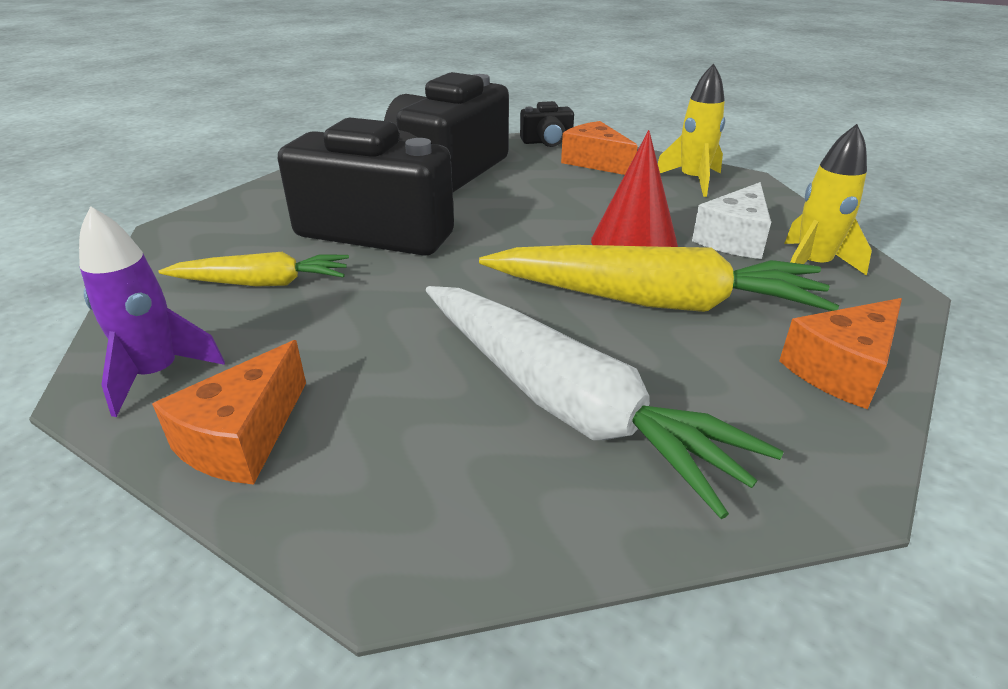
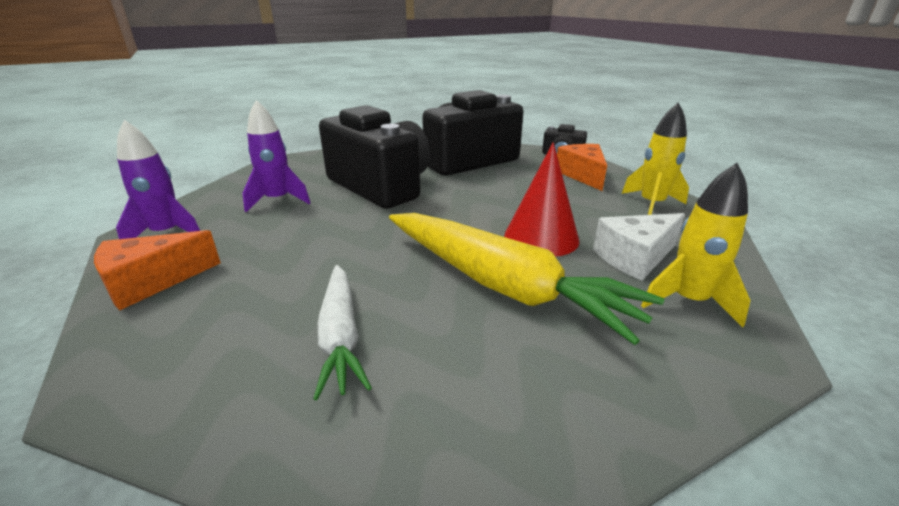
camera: 30 degrees right, 5 degrees down
yellow carrot [159,252,349,287] -> purple rocket [242,100,310,212]
white carrot [426,286,783,519] -> white carrot [313,265,372,400], size x0.56
orange cheese [779,298,902,409] -> none

